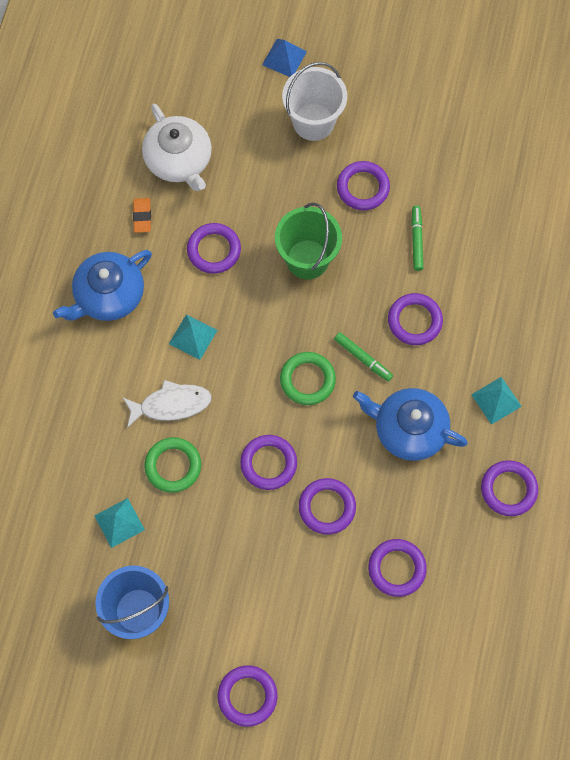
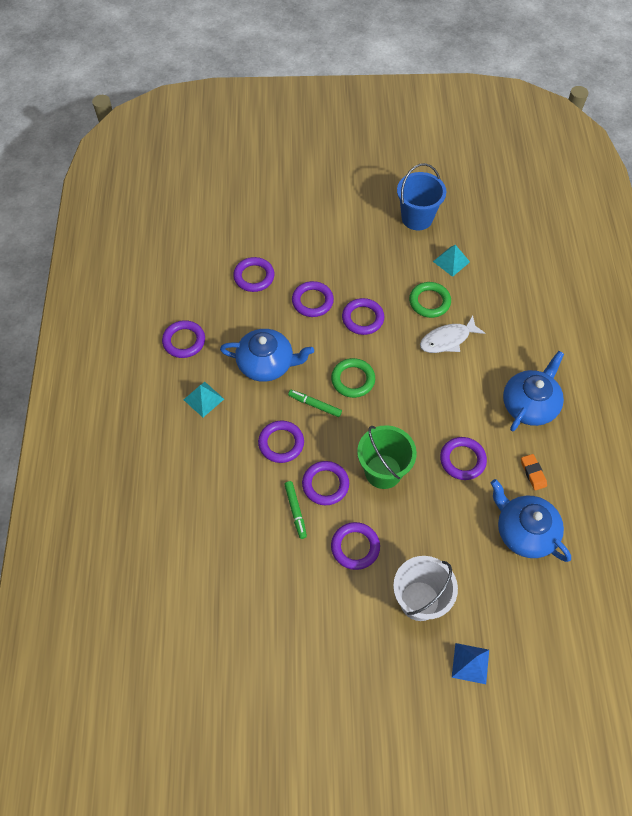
camera: 165 degrees right, 10 degrees down
white teapot [142,104,212,191] -> blue teapot [491,479,571,562]
turquoise pyramid [169,314,217,360] -> none
purple ring [218,665,277,727] -> purple ring moved to [302,461,349,505]

